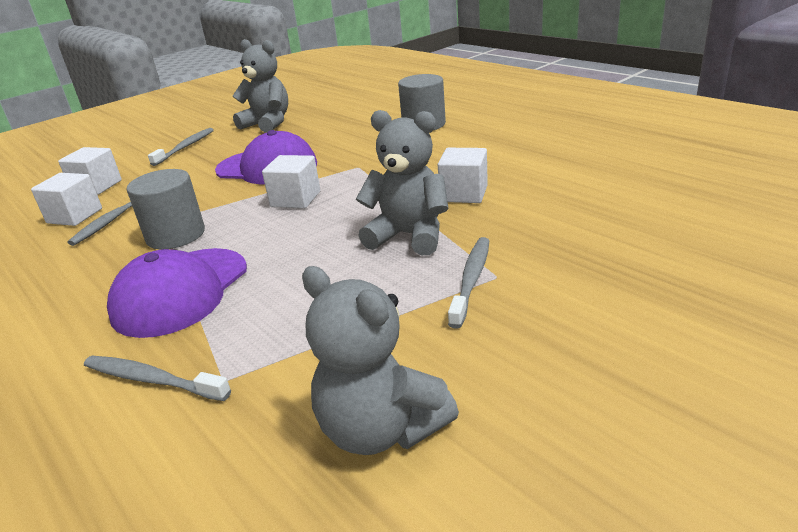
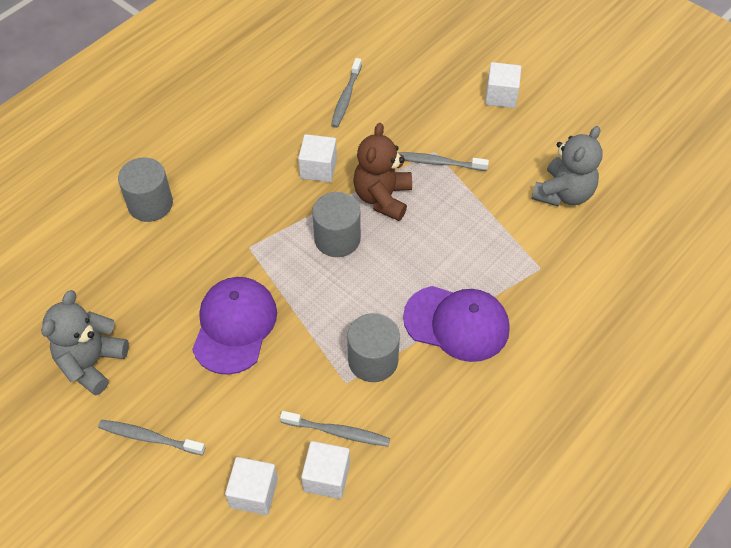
camera: 100 degrees left, 25 degrees up
grey toothbrush [84,356,231,401] -> grey toothbrush moved to [331,58,362,128]
white cube [262,155,320,209] -> white cube moved to [485,62,521,108]
grey teddy bear [356,110,449,255] -> brown teddy bear [353,123,412,221]
none -> grey cylinder [312,192,361,257]

